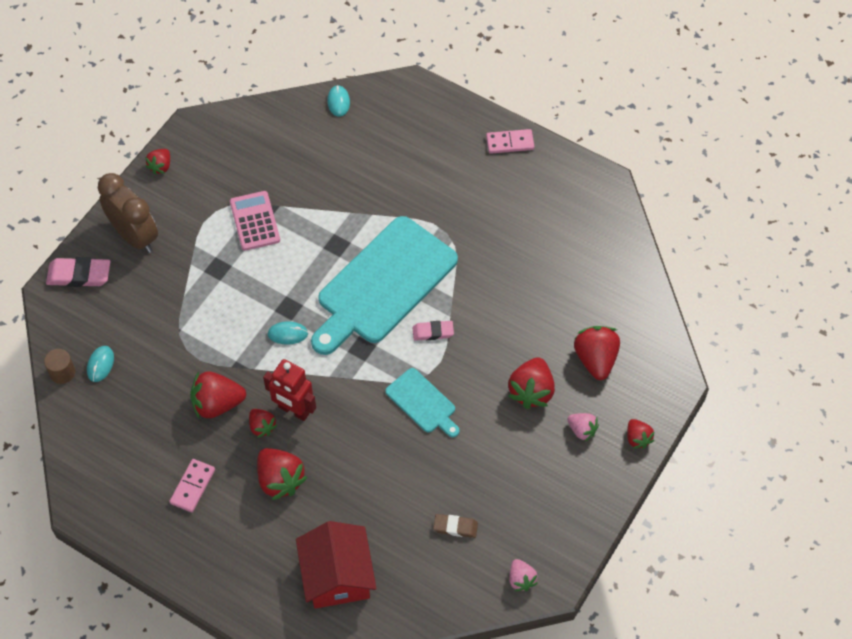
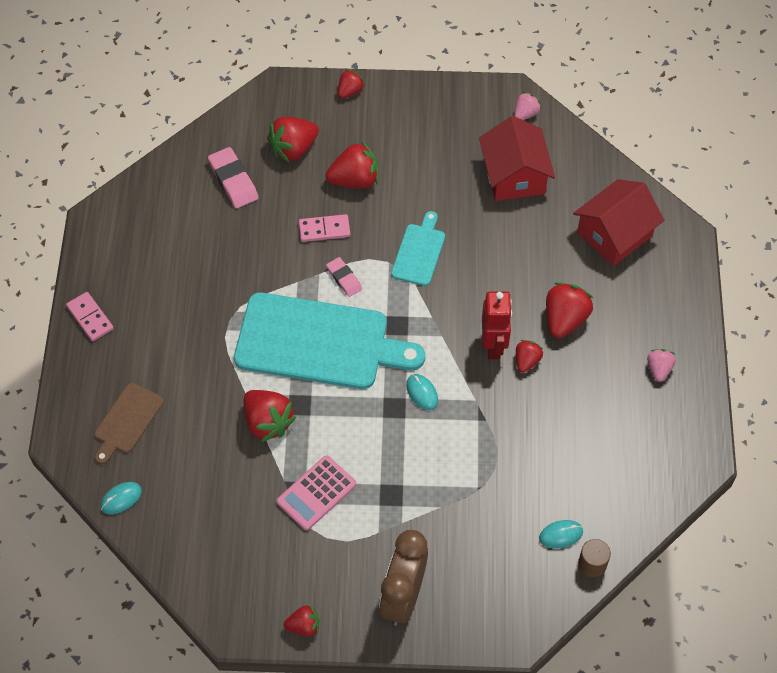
camera: 120 degrees left, 0 degrees up
pink eraser [46,257,111,287] -> pink eraser moved to [208,147,259,208]
pink domino [169,459,215,512] -> pink domino moved to [299,214,350,242]
red strawberry [190,371,246,418] -> red strawberry moved to [244,390,296,442]
brown eraser [433,514,478,538] -> red house [479,116,555,201]
pink strawberry [567,413,599,441] -> pink strawberry moved to [647,349,676,382]
none -> brown cutting board [95,383,164,464]

